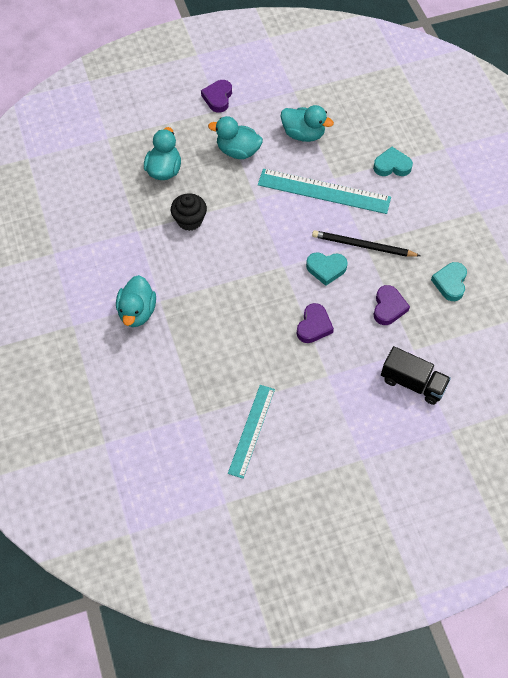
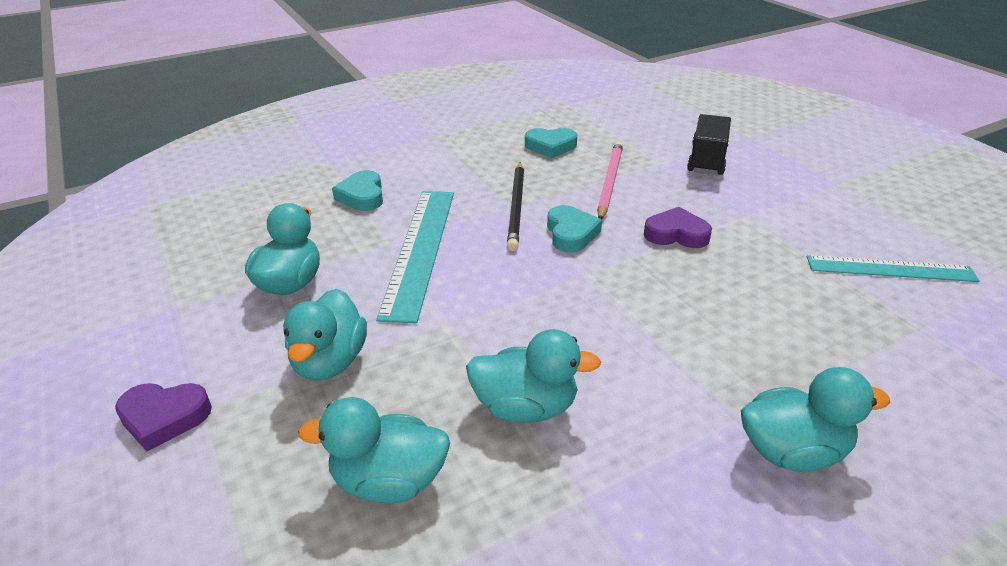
camera: 100 degrees left, 25 degrees down
black cupcake [171,193,207,231] -> turquoise duck [466,329,601,423]
purple heart [374,285,410,325] -> pink pencil [597,142,623,219]

